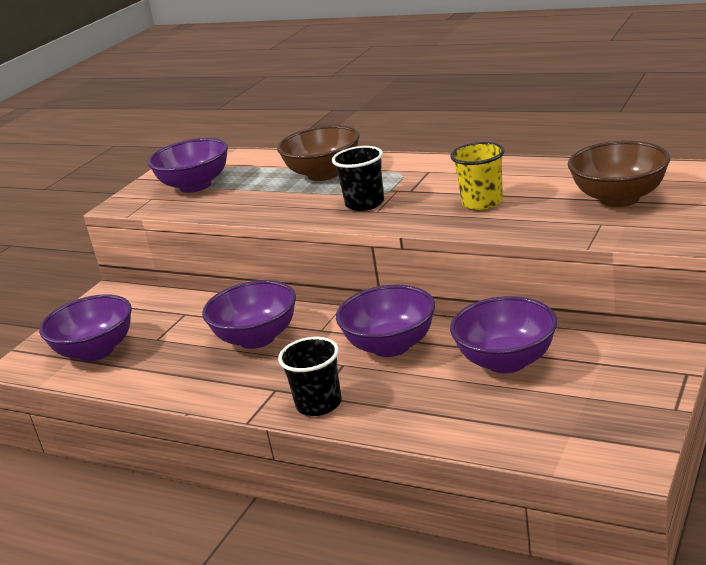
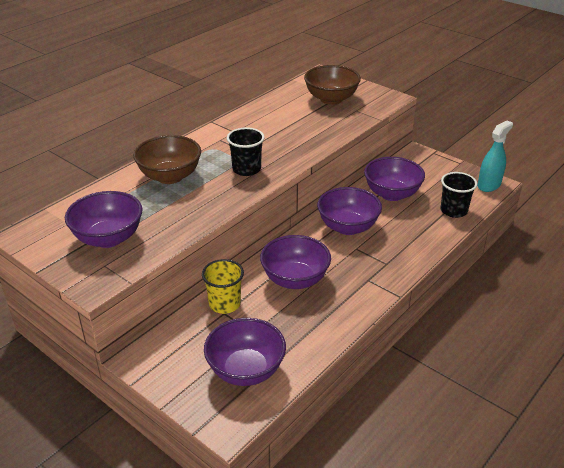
camera: 80 degrees left, 10 degrees up
black cup [278,337,341,416] -> black cup moved to [440,172,477,218]
yellow cup [450,142,505,210] -> yellow cup moved to [202,259,244,314]
none -> turquoise spray bottle [478,120,513,192]

